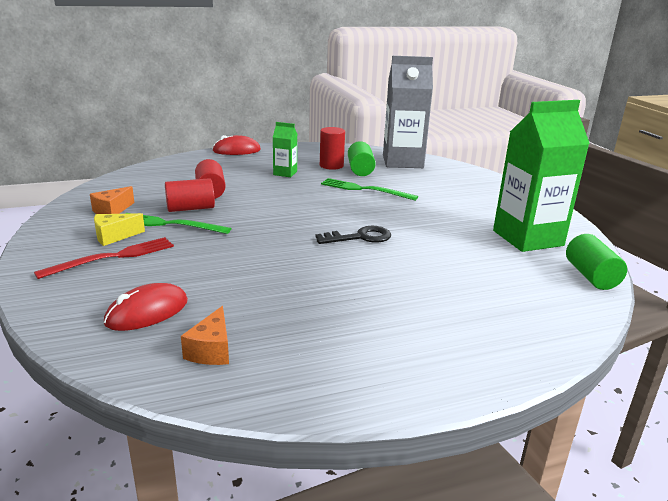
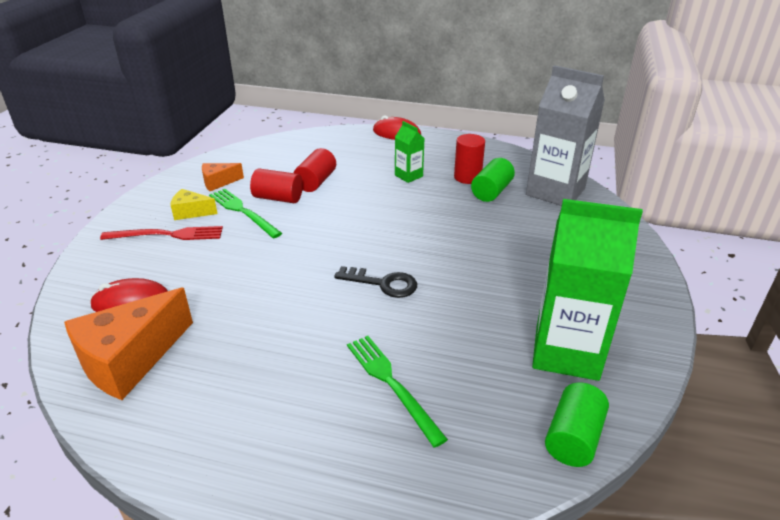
camera: 35 degrees right, 10 degrees up
orange cheese [181,306,229,365] -> orange cheese [64,288,193,400], size x2.02
green fork [321,178,418,201] -> green fork moved to [347,336,448,448]

